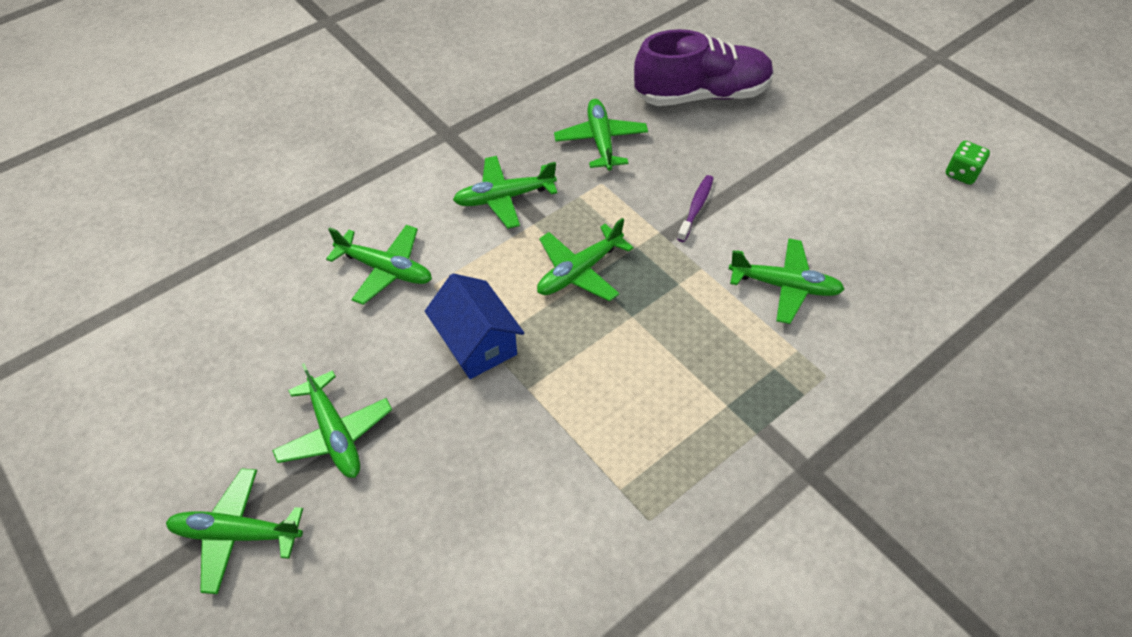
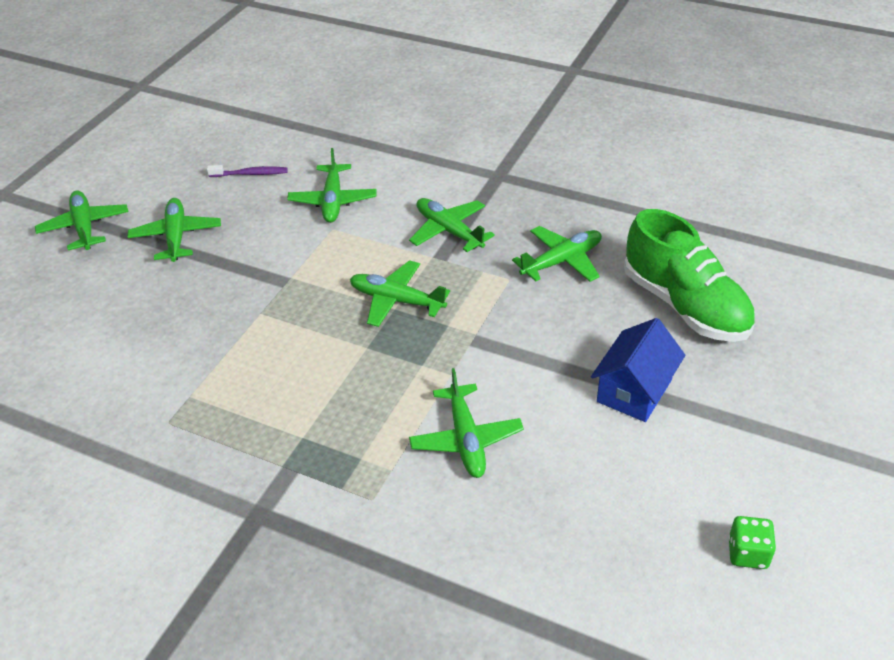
camera: 65 degrees right, 10 degrees down
green plane [272,363,392,478] -> green plane turned 135 degrees clockwise [127,198,221,262]
blue house [425,273,524,379] -> blue house moved to [591,318,685,422]
purple shoe [634,29,774,106] -> green shoe [624,209,755,342]
purple toothbrush [677,175,714,242] -> purple toothbrush moved to [207,165,288,177]

